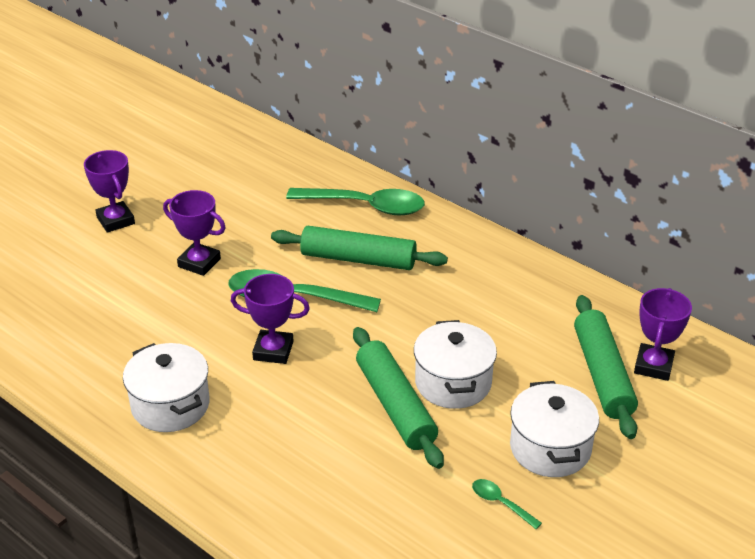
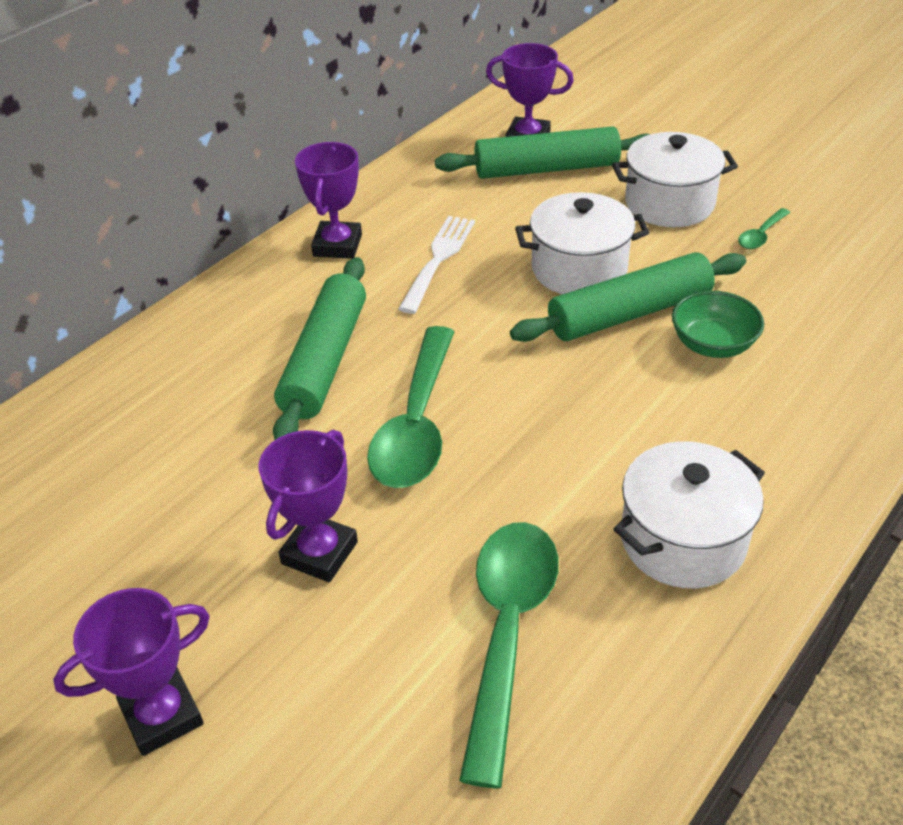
camera: 90 degrees left, 5 degrees up
purple trophy [231,274,310,364] -> purple trophy moved to [295,142,362,259]
green spoon [286,188,425,216] -> green spoon moved to [459,522,559,789]
none -> white fork [398,216,475,314]
none -> green bowl [672,291,764,358]

